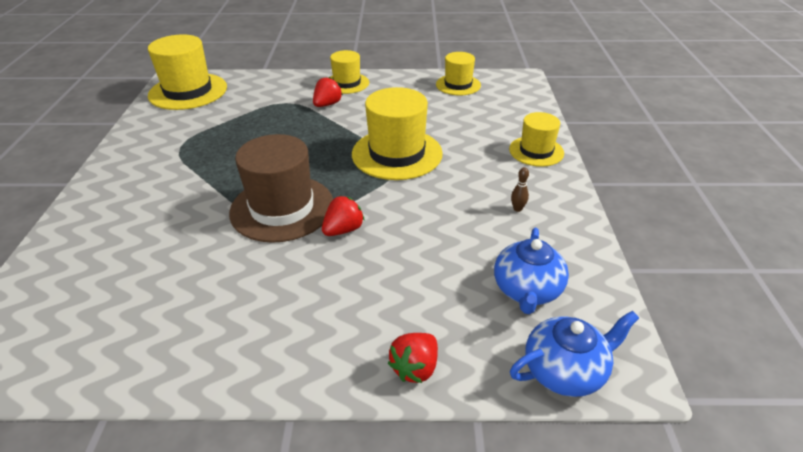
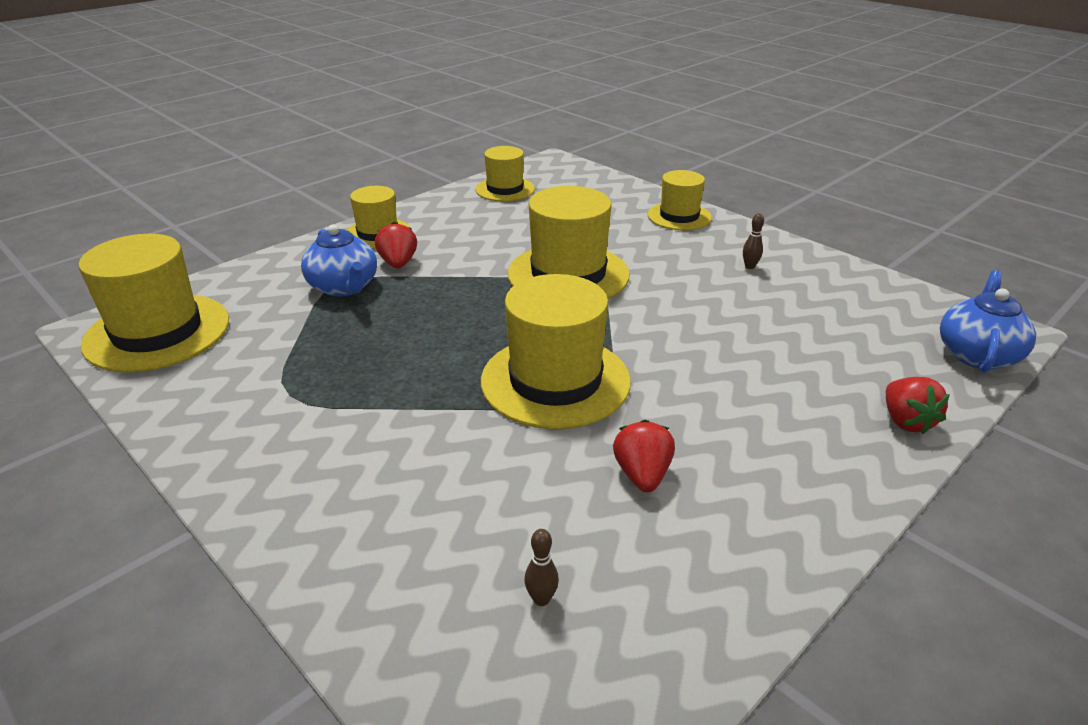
camera: 45 degrees left, 5 degrees down
brown hat [229,134,333,243] -> yellow hat [481,274,631,429]
red strawberry [322,196,365,236] -> red strawberry moved to [613,420,675,492]
blue teapot [494,228,569,314] -> blue teapot moved to [301,224,377,297]
none -> brown bowling pin [525,529,559,606]

